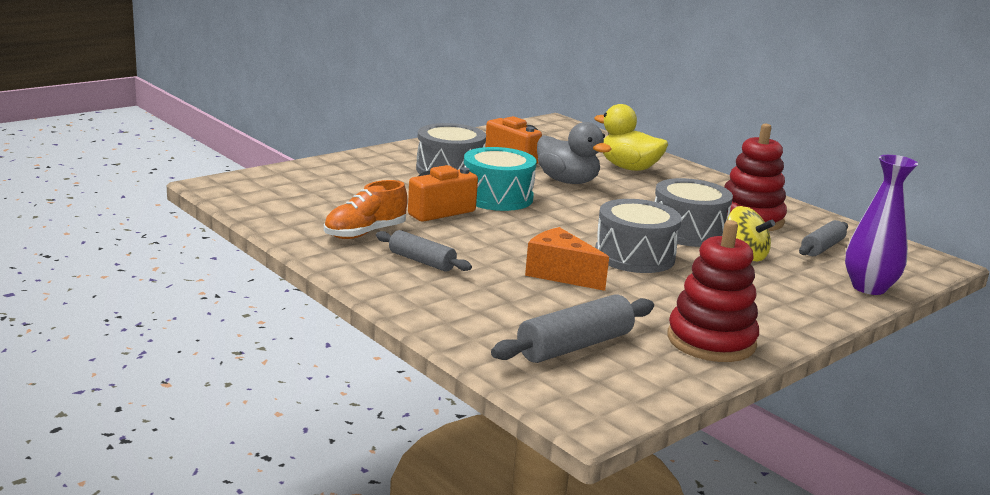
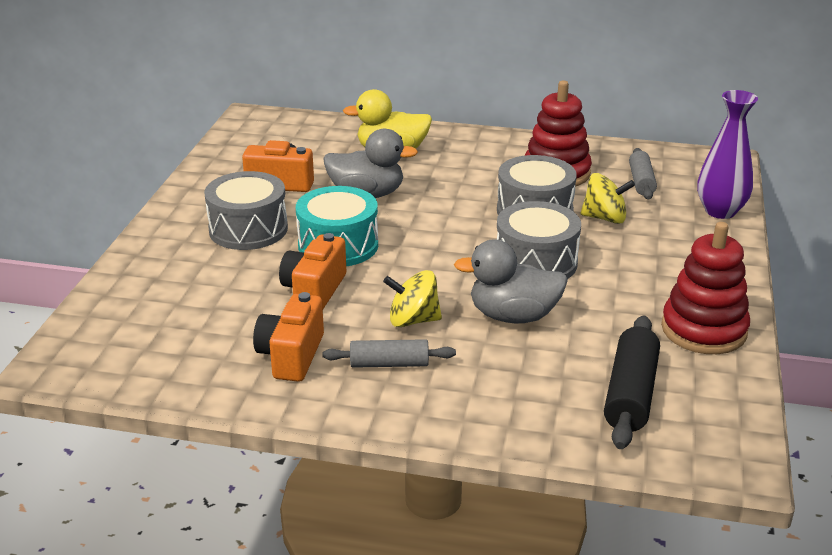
camera: 35 degrees left, 10 degrees up
orange shoe [324,180,407,239] -> orange camera [253,292,324,382]
grey rolling pin [491,294,654,363] -> black rolling pin [604,315,660,449]
orange cheese [525,227,609,291] -> grey duck [454,239,568,323]
none -> yellow spinning top [383,270,442,327]

